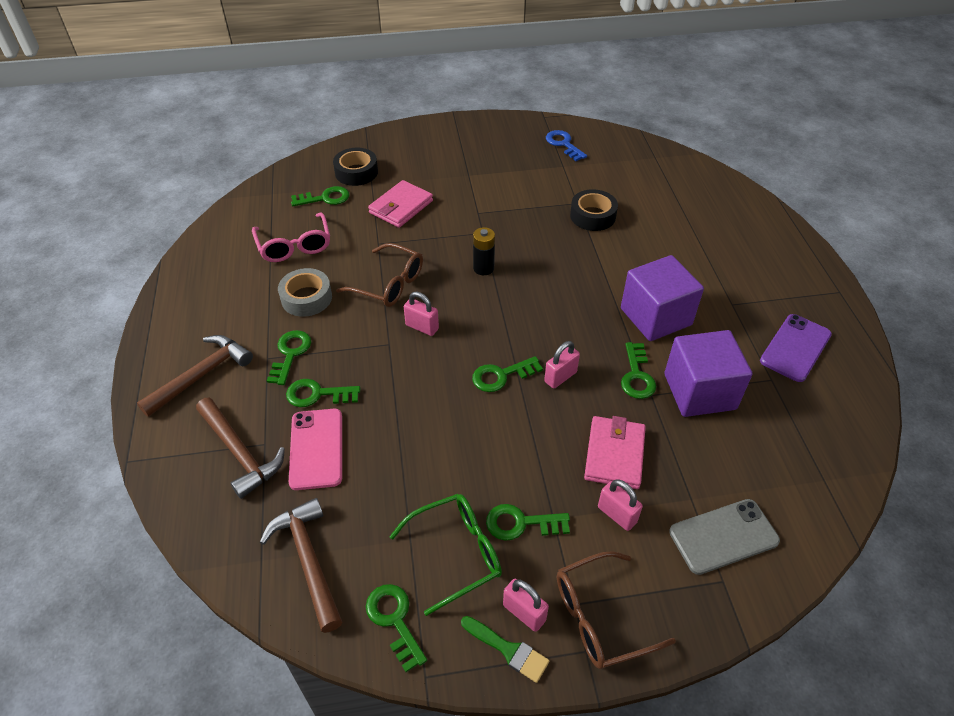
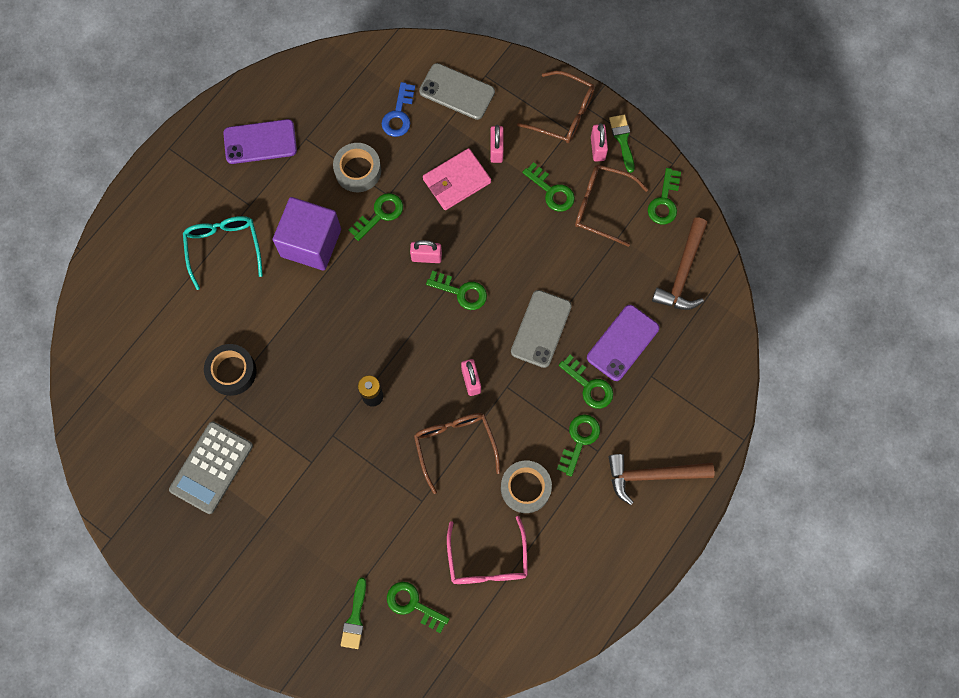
camera: 135 degrees left, 25 degrees up
brown hammer [196,397,285,499] -> none
pink glasses [252,212,330,262] -> pink glasses turned 150 degrees clockwise [447,516,528,584]
green key [267,330,311,385] -> green key turned 150 degrees clockwise [557,414,600,476]
pink phone [289,409,342,490] -> purple phone [587,305,659,381]
black tape [333,148,378,186] -> green brush [341,578,366,649]
pink wallet [368,180,433,228] -> none
green glasses [389,494,502,616] -> brown glasses [575,165,648,247]
blue key [546,130,587,161] -> blue key moved to [382,82,415,137]
purple cube [664,330,753,417] -> grey tape [333,143,381,192]
none -> grey calculator [169,421,253,514]
none -> turquoise glasses [183,216,263,290]
none -> grey phone [511,290,572,368]

